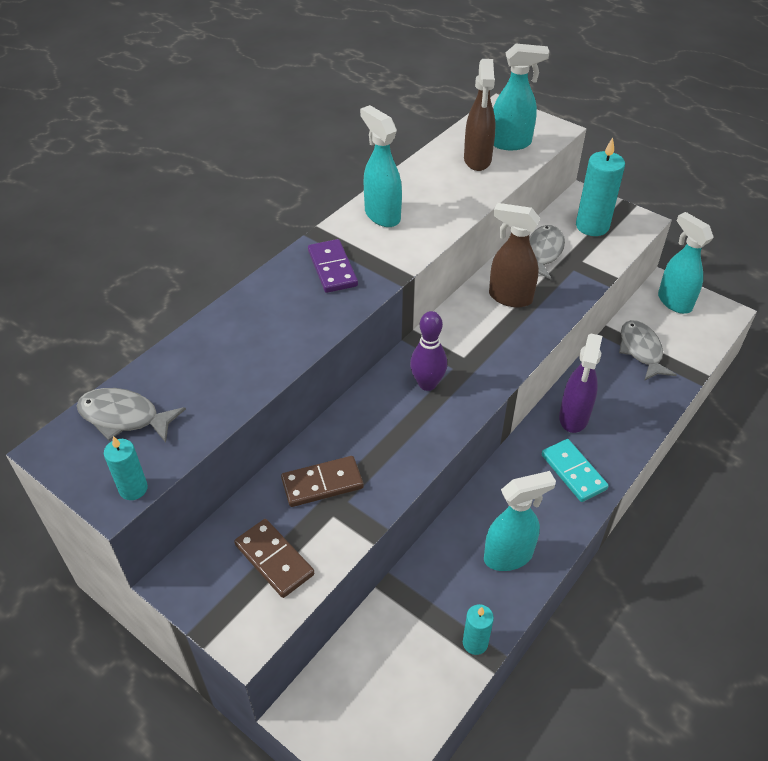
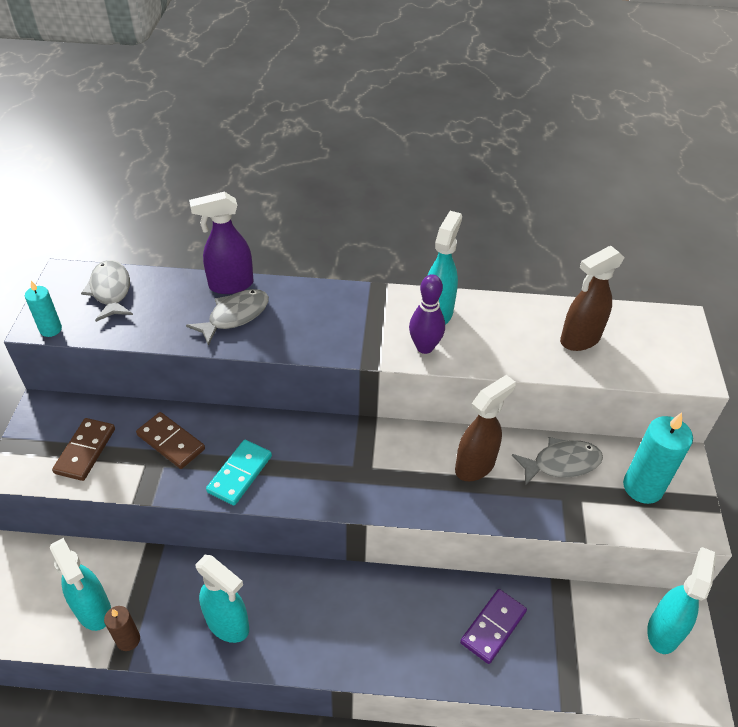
camera: 55 degrees right, 0 degrees up
purple domino [308,239,358,293] -> purple domino moved to [460,589,527,664]
purple bowling pin [410,311,447,391] -> purple bowling pin moved to [409,274,445,354]
turquoise candle [463,604,494,655] -> brown candle [104,606,140,651]
brown spray bottle [489,203,540,307] -> brown spray bottle turned 60 degrees clockwise [455,375,516,481]
turquoise spray bottle [493,43,549,150] -> turquoise spray bottle moved to [50,538,111,631]
turquoise domino [542,439,609,502] -> turquoise domino moved to [206,440,272,505]
purple spray bottle [559,334,602,433] -> purple spray bottle moved to [189,192,253,294]
grey fish [619,320,676,381] -> grey fish moved to [186,289,269,346]

